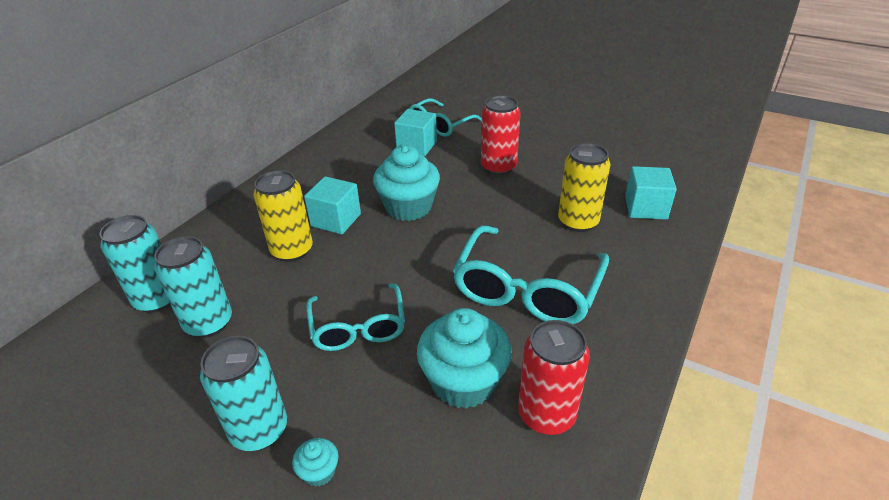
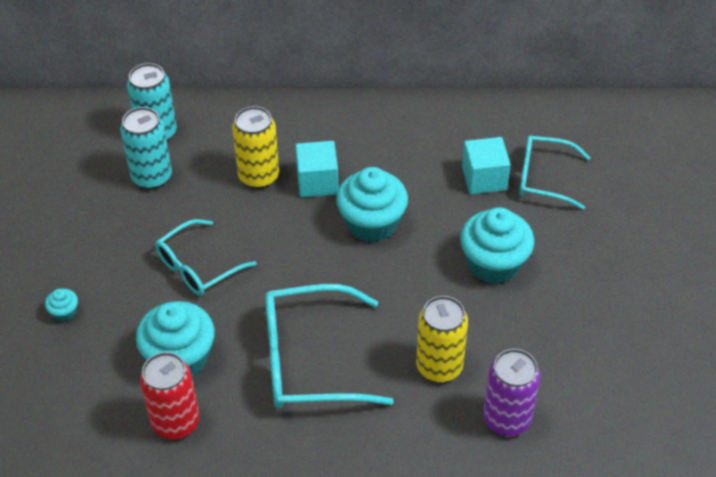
camera: 60 degrees right, 10 degrees up
turquoise can [200,336,287,451] -> none
red can [481,95,521,175] -> turquoise cupcake [460,207,534,284]
turquoise cube [625,166,677,220] -> purple can [483,349,540,436]

